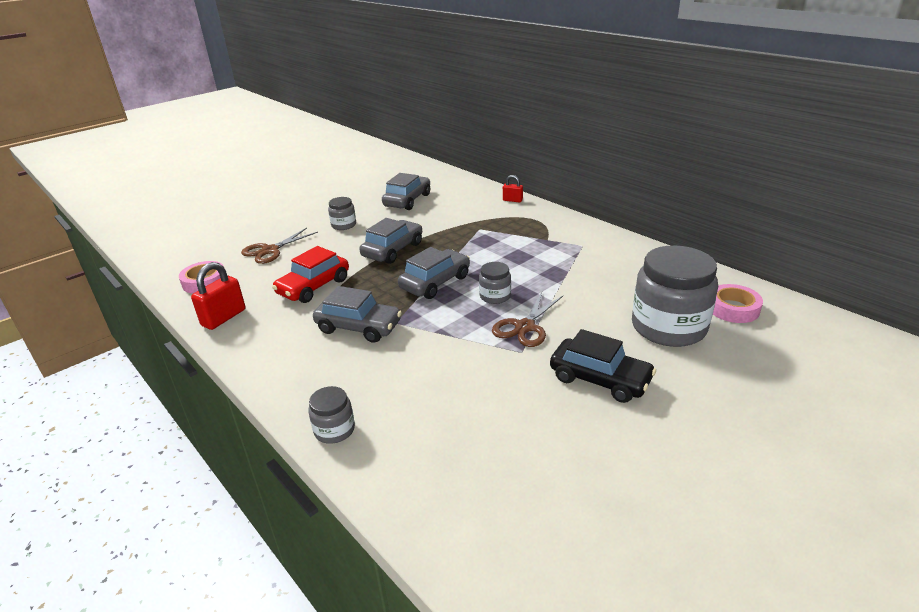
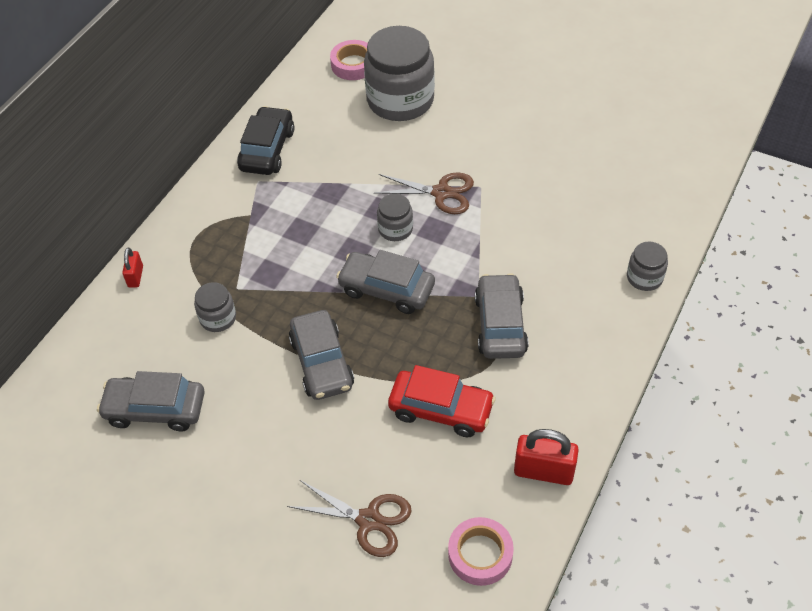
camera: 110 degrees left, 20 degrees up
grey jar [328,197,356,230] -> grey jar moved to [194,282,236,332]
grey car [359,218,422,264] -> grey car turned 120 degrees counterclockwise [289,310,354,400]
black car [550,329,656,403] -> black car moved to [237,106,294,175]

